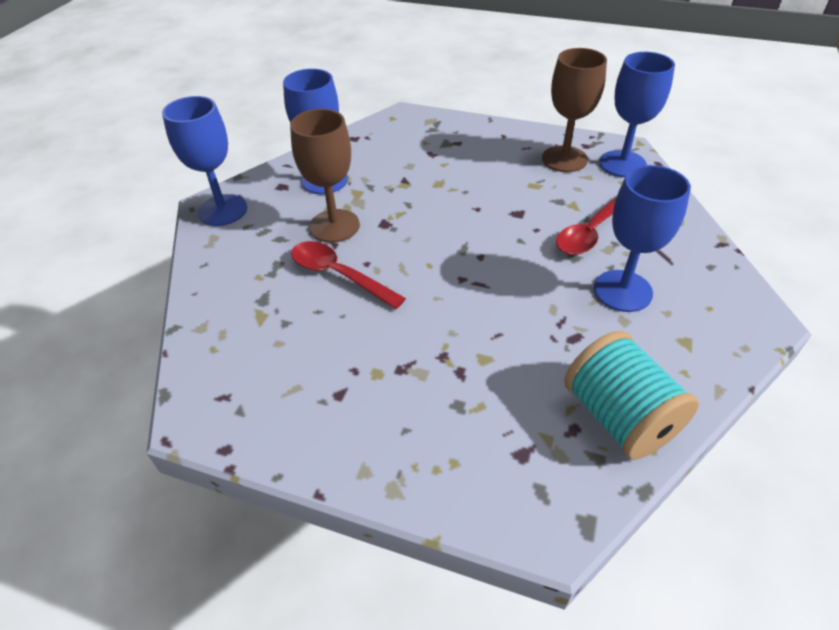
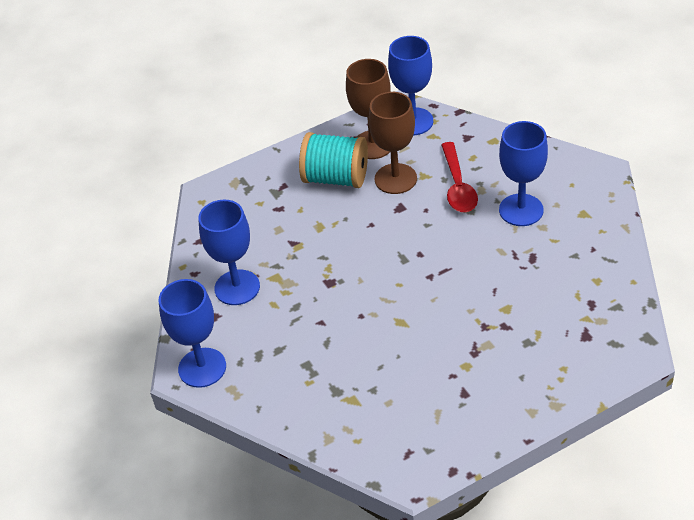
camera: 45 degrees left, 0 degrees up
brown goblet [290,109,360,243] -> brown goblet moved to [369,92,417,194]
red spoon [291,241,406,309] -> none
turquoise spool [564,331,699,460] -> turquoise spool moved to [299,132,368,188]

